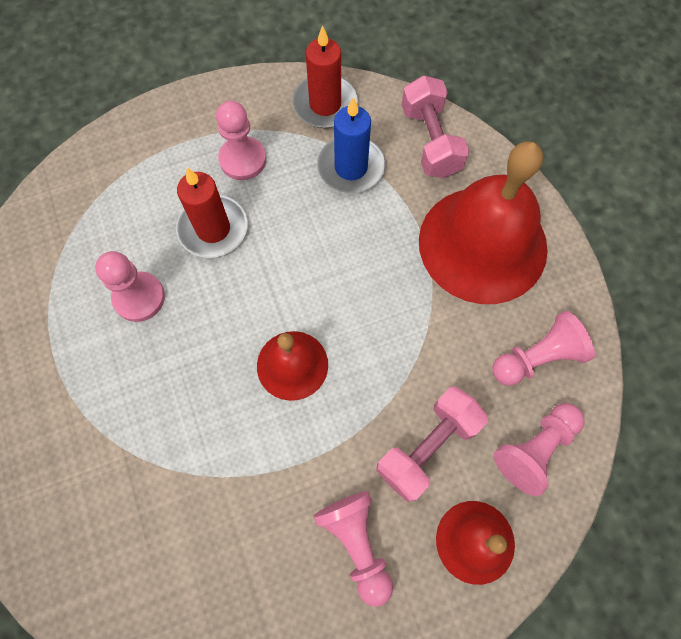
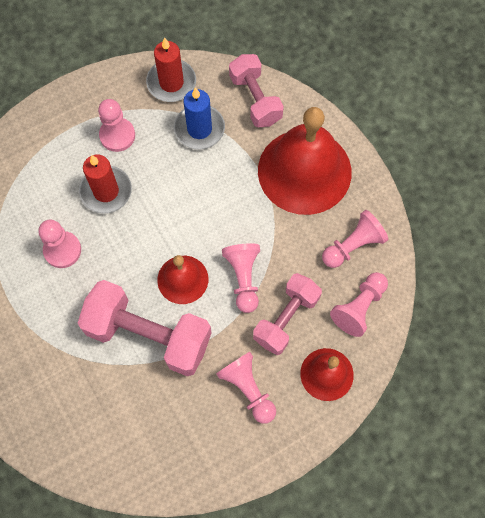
camera: 10 degrees left, 0 degrees up
none -> pink dumbbell [78,280,212,376]
none -> pink pawn [222,243,260,313]

